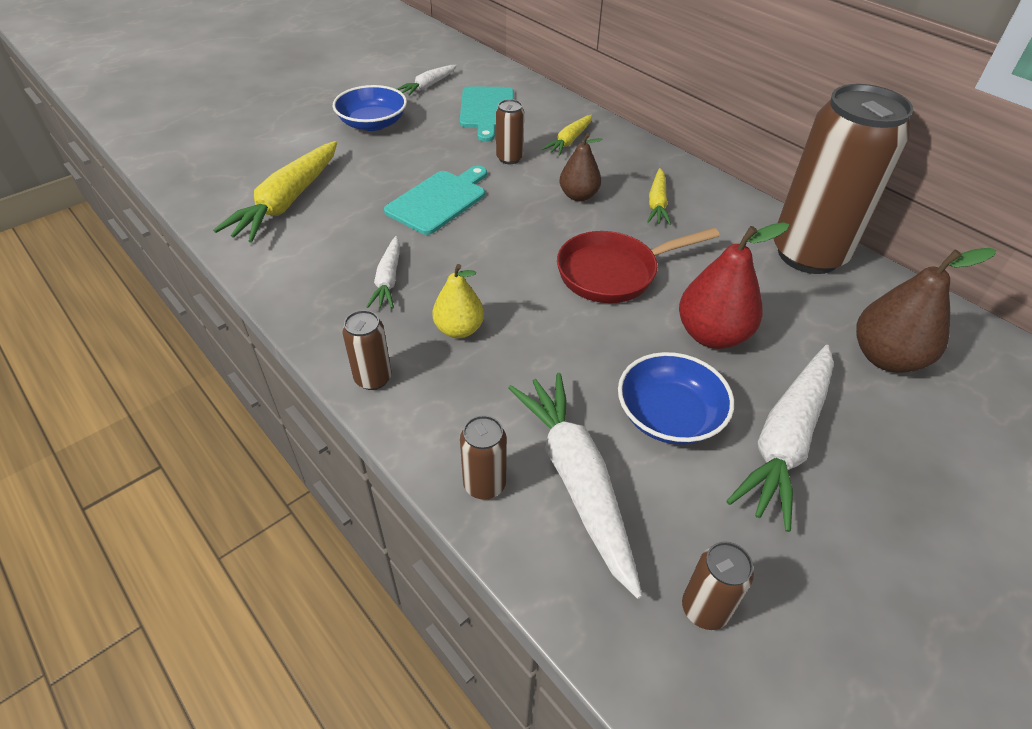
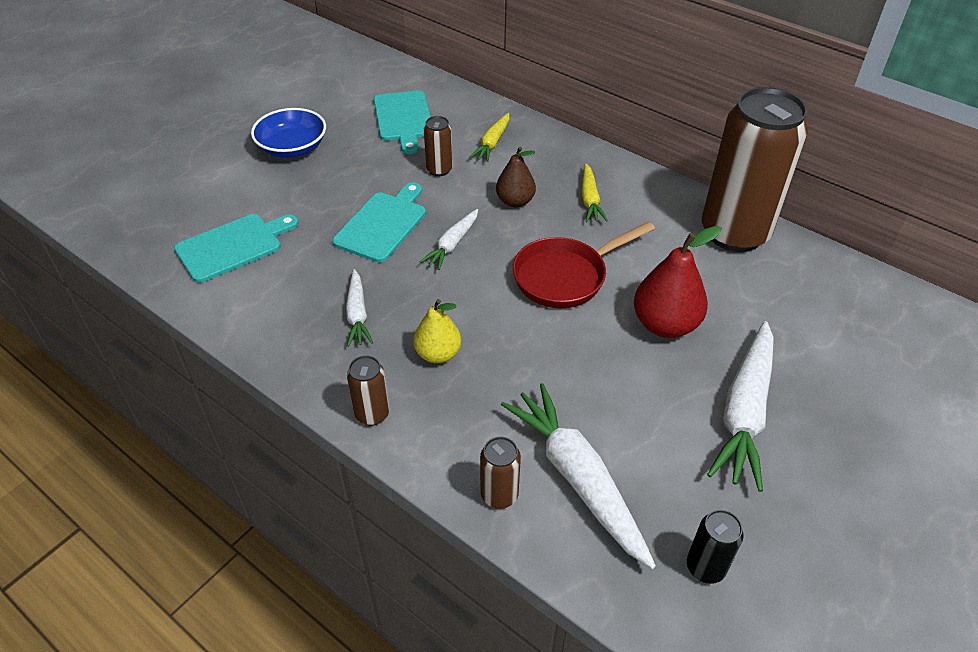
camera: 10 degrees left, 0 degrees up
yellow carrot [213,141,337,243] -> turquoise cutting board [174,214,298,283]
white carrot [397,65,457,96] -> white carrot moved to [420,209,478,270]
blue bowl [618,352,734,445] -> none
brown can [682,542,754,630] -> black can [687,510,744,584]
brown pear [856,248,996,373] -> none

